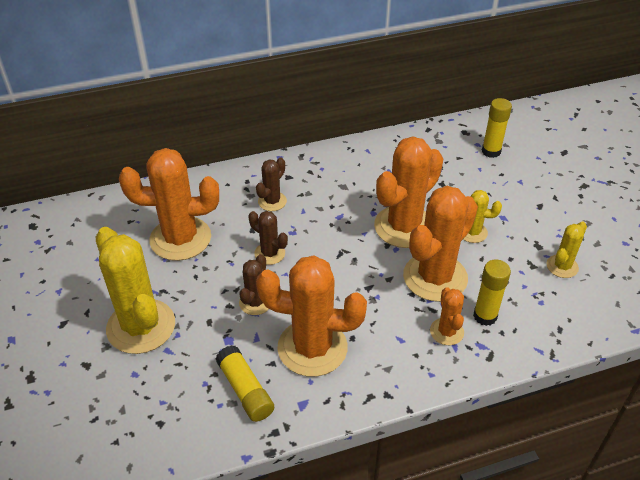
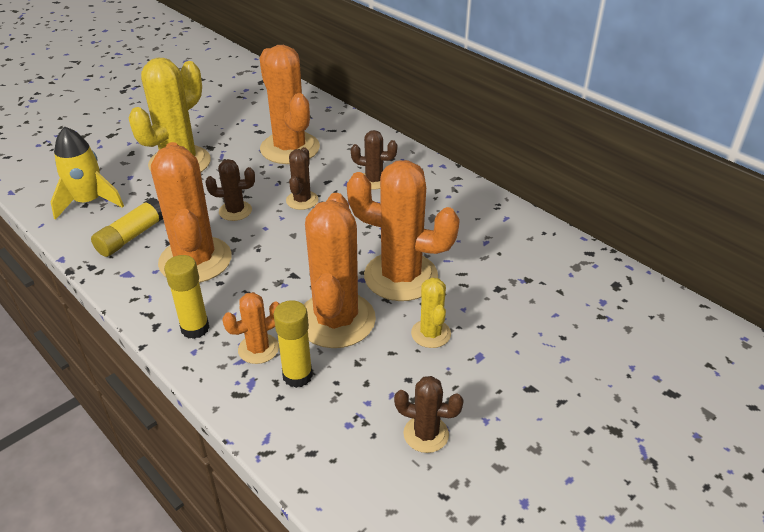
camera: 65 degrees right, 5 degrees down
orange cactus [403,186,478,302] -> orange cactus turned 75 degrees clockwise [303,193,376,348]
yellow glue stick [482,98,512,158] -> yellow glue stick moved to [164,255,210,339]
yellow cactus [547,221,587,278] -> brown cactus [394,376,464,453]
none -> yellow rocket [51,126,124,220]

